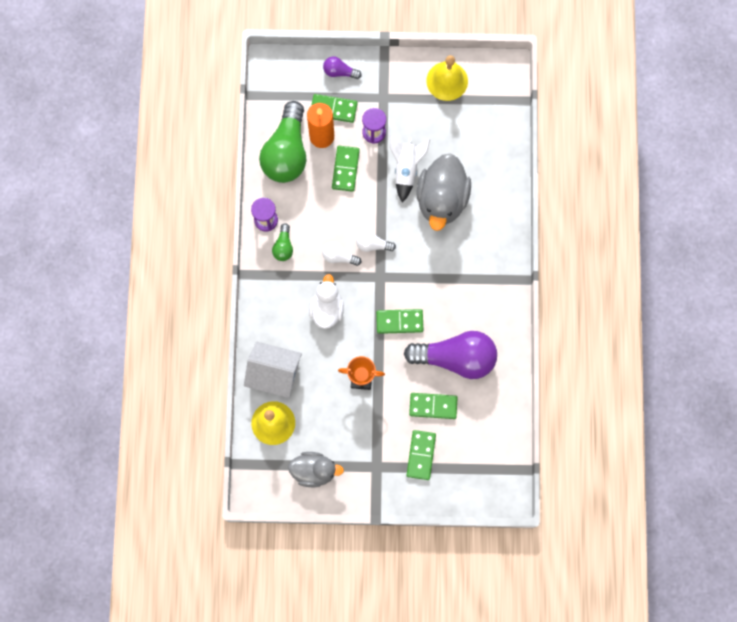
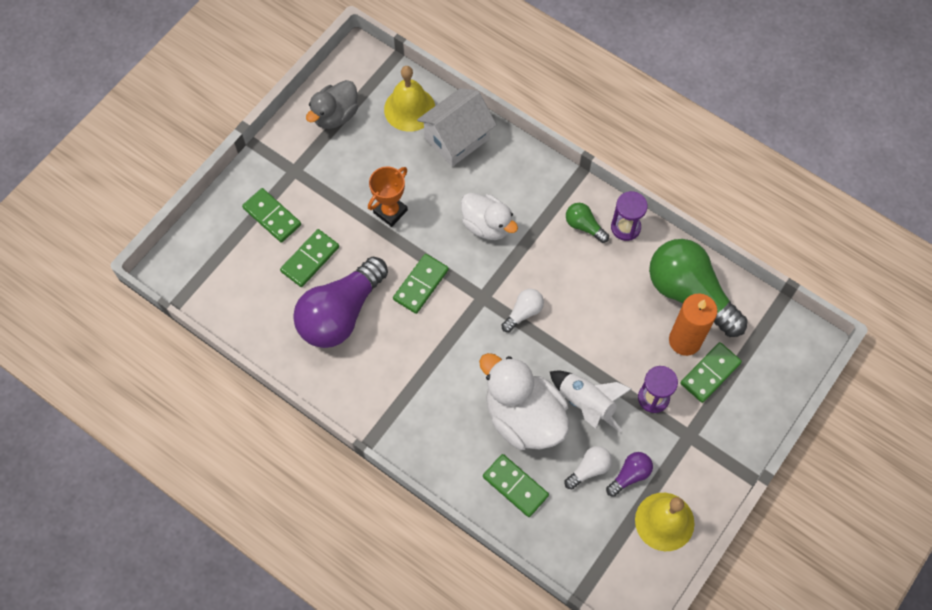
camera: 125 degrees right, 10 degrees down
white light bulb [322,242,361,266] -> white light bulb moved to [565,446,612,489]
purple light bulb [323,57,362,79] -> purple light bulb moved to [606,452,653,497]
green domino [332,146,360,192] -> green domino moved to [483,454,549,517]
grey duck [416,153,471,231] -> white duck [479,353,569,450]

